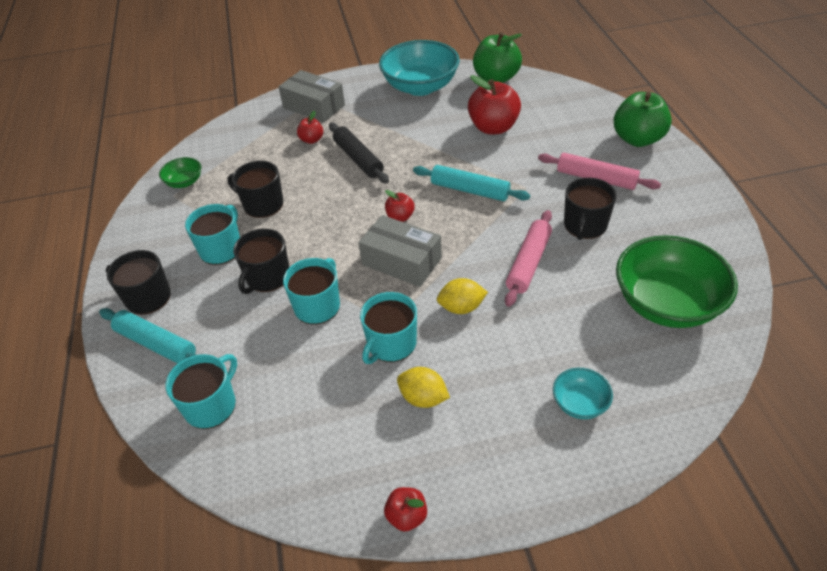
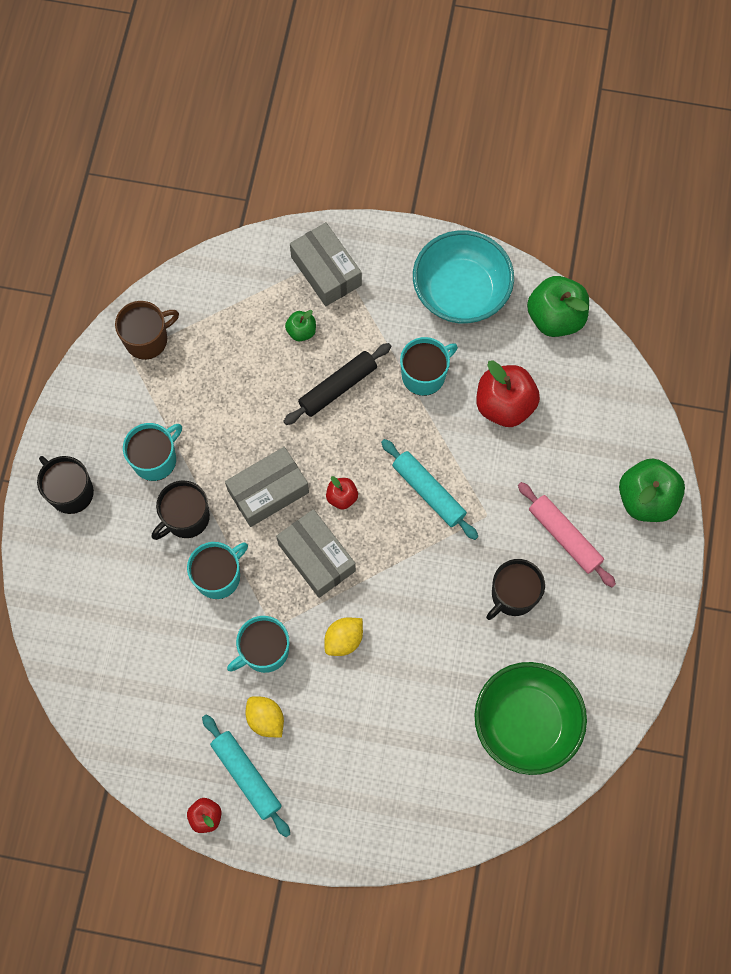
camera: 20 degrees right, 25 degrees up
turquoise rolling pin [99,308,196,364] -> turquoise rolling pin moved to [202,715,290,837]
green bowl [159,157,201,188] -> brown mug [115,301,179,360]
turquoise mug [165,354,237,429] -> turquoise mug moved to [400,337,458,396]
black mug [227,161,283,218] -> none
red apple [297,111,323,144] -> green apple [285,310,316,341]
black rolling pin [329,123,389,184] -> black rolling pin turned 60 degrees clockwise [283,343,391,425]
yellow lemon [437,278,488,314] -> yellow lemon turned 60 degrees counterclockwise [324,618,363,656]
pink rolling pin [505,210,552,307] -> none
turquoise bowl [553,368,613,419] -> none
none -> grey box [225,447,309,527]

